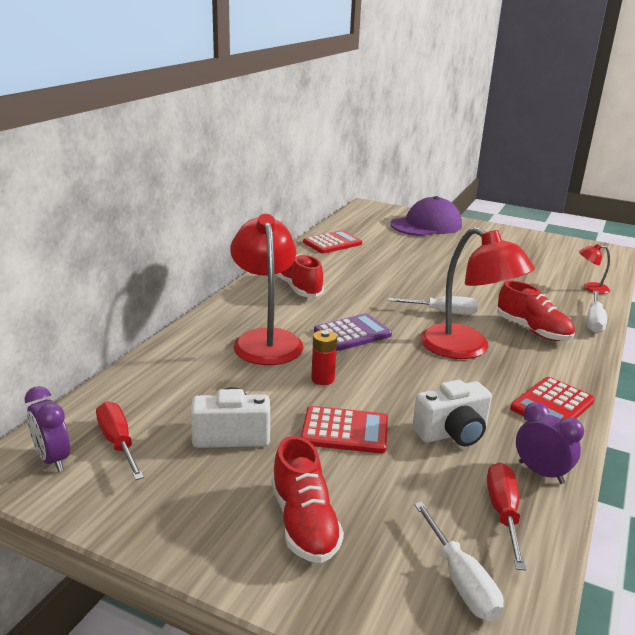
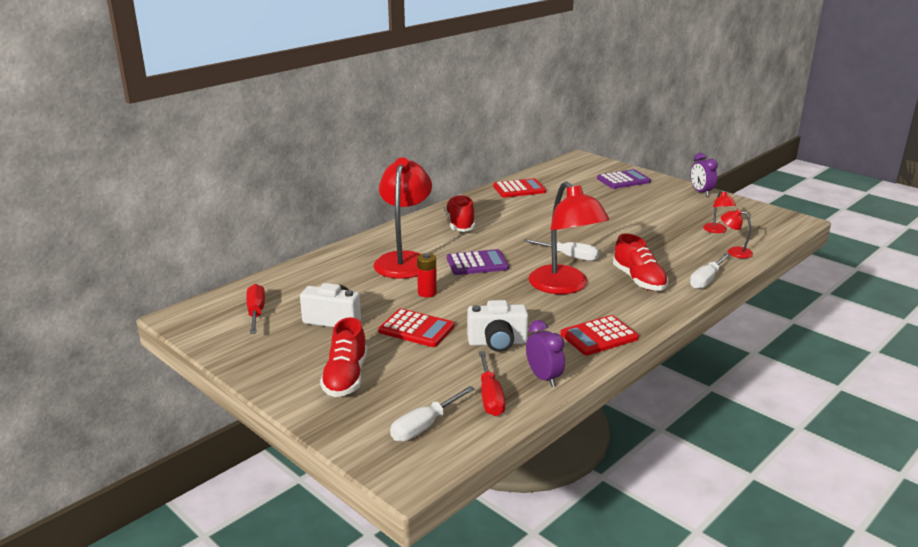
camera: 20 degrees right, 0 degrees up
purple clock [25,386,70,472] -> purple clock moved to [691,153,718,197]
purple cap [391,196,462,236] -> purple calculator [597,169,651,189]
white screwdriver [414,502,504,621] -> white screwdriver turned 45 degrees clockwise [390,386,475,442]
red screwdriver [487,463,526,570] -> red screwdriver turned 150 degrees clockwise [479,351,505,416]
none -> red lamp [703,190,736,233]

